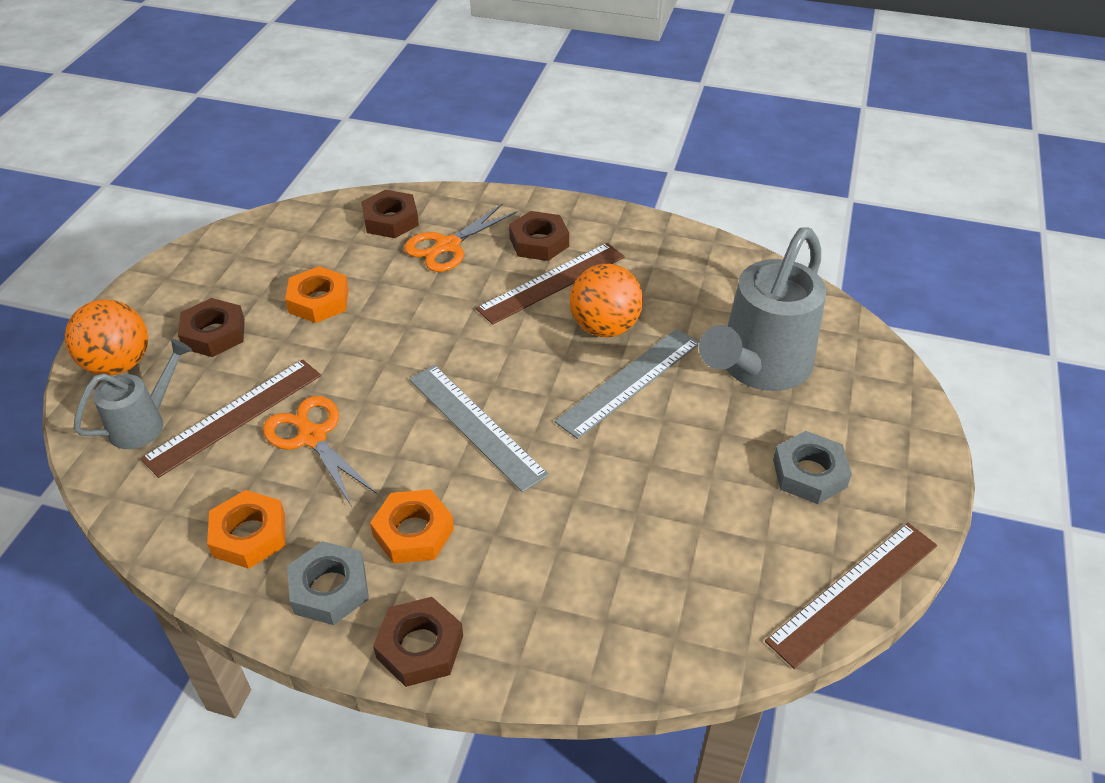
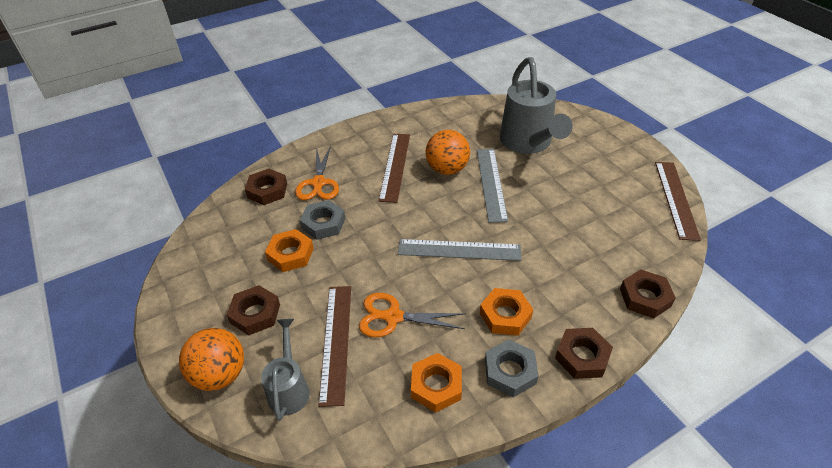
camera: 45 degrees left, 0 degrees up
brown nut [509,211,569,261] -> brown nut moved to [620,270,676,319]
grey nut [773,431,852,504] -> grey nut moved to [300,200,345,240]

